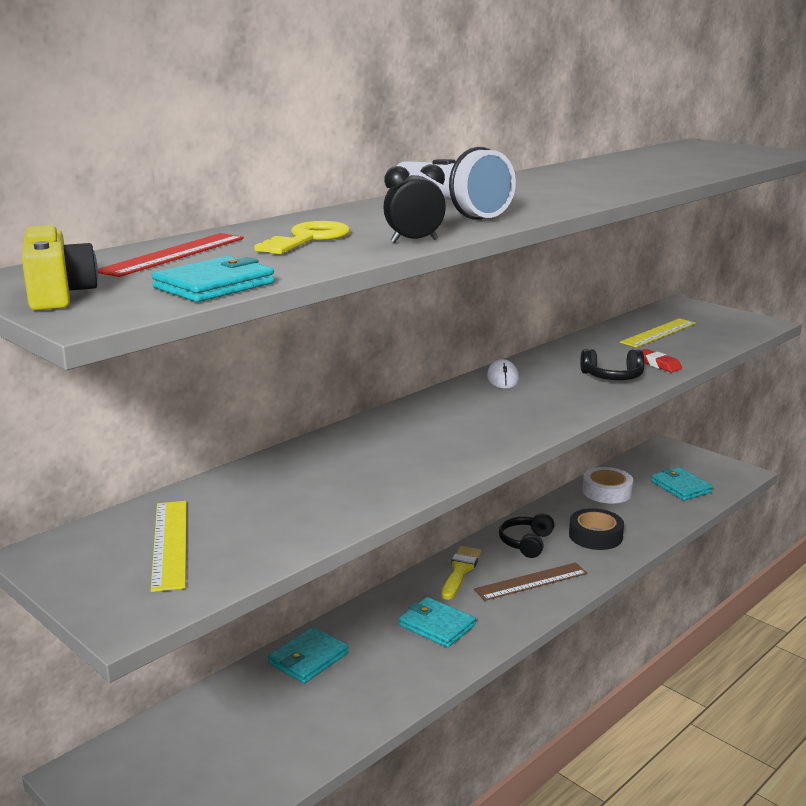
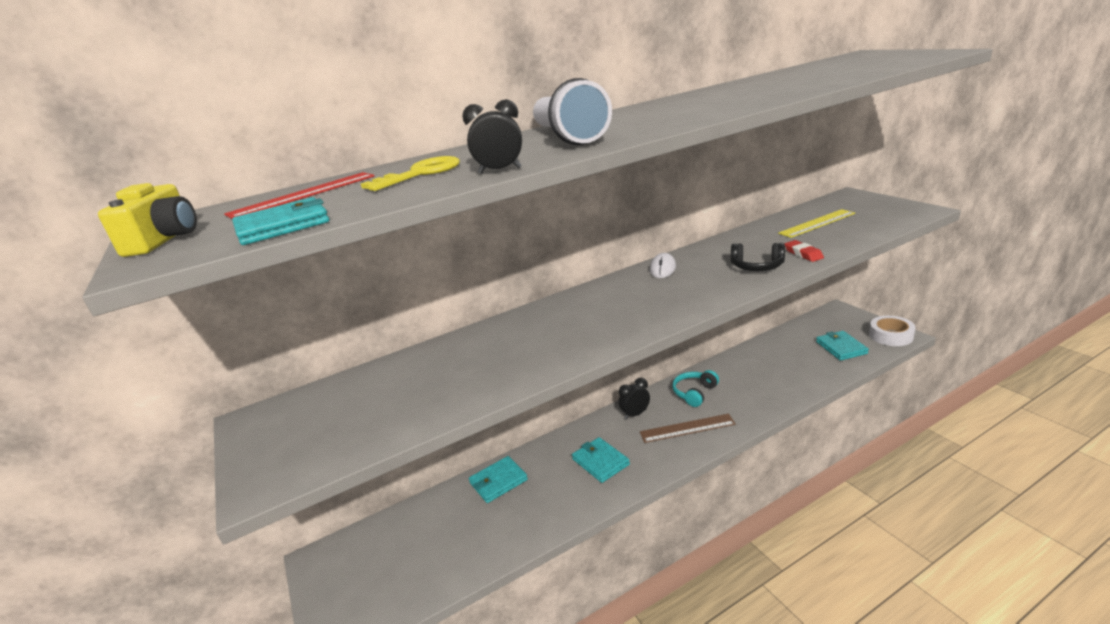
camera: 20 degrees right, 5 degrees up
yellow ruler [151,501,187,592] -> none
yellow brush [442,546,482,600] -> black clock [619,378,650,419]
black headphones [499,513,555,558] -> turquoise headphones [672,370,719,407]
black tape [569,508,624,550] -> none
white tape [582,467,633,504] -> white tape moved to [869,316,916,346]

